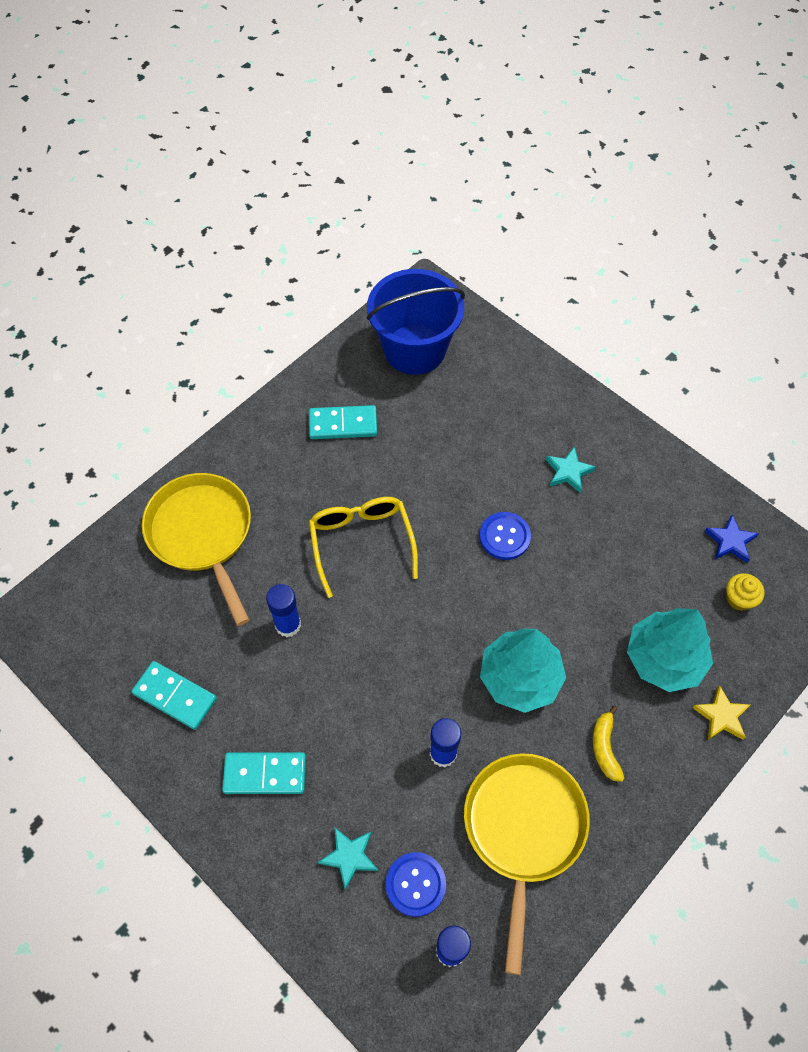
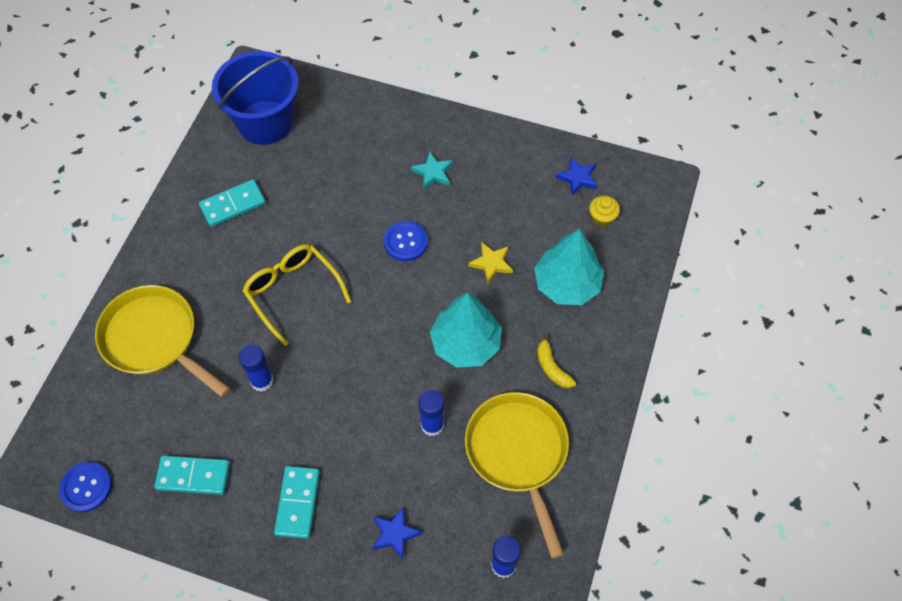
camera: 25 degrees left, 0 degrees up
turquoise domino [222,752,306,794] -> turquoise domino turned 60 degrees counterclockwise [274,466,320,539]
turquoise star [318,827,378,890] -> blue star [372,507,422,559]
blue button [386,852,446,917] -> blue button moved to [59,462,112,512]
yellow star [692,685,750,740] -> yellow star moved to [468,242,513,283]

